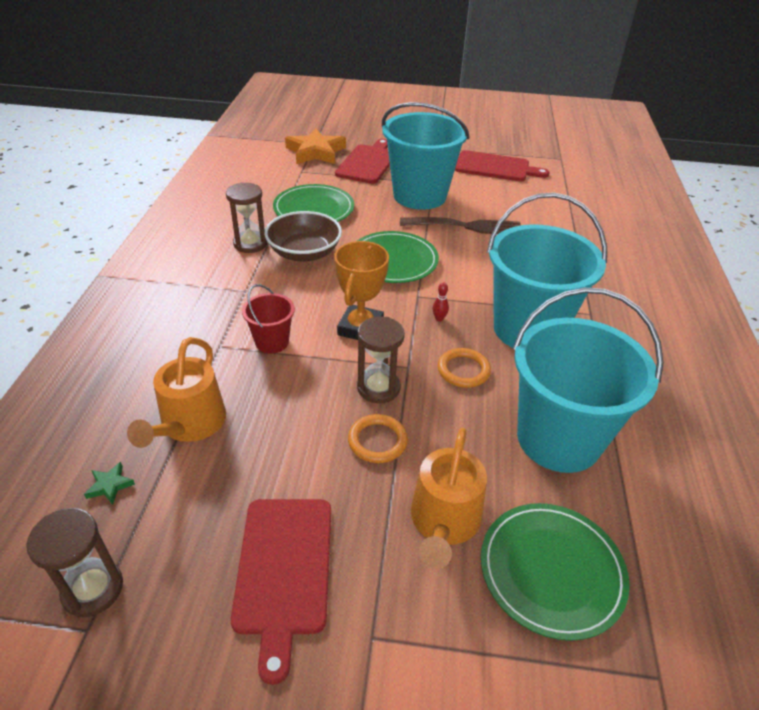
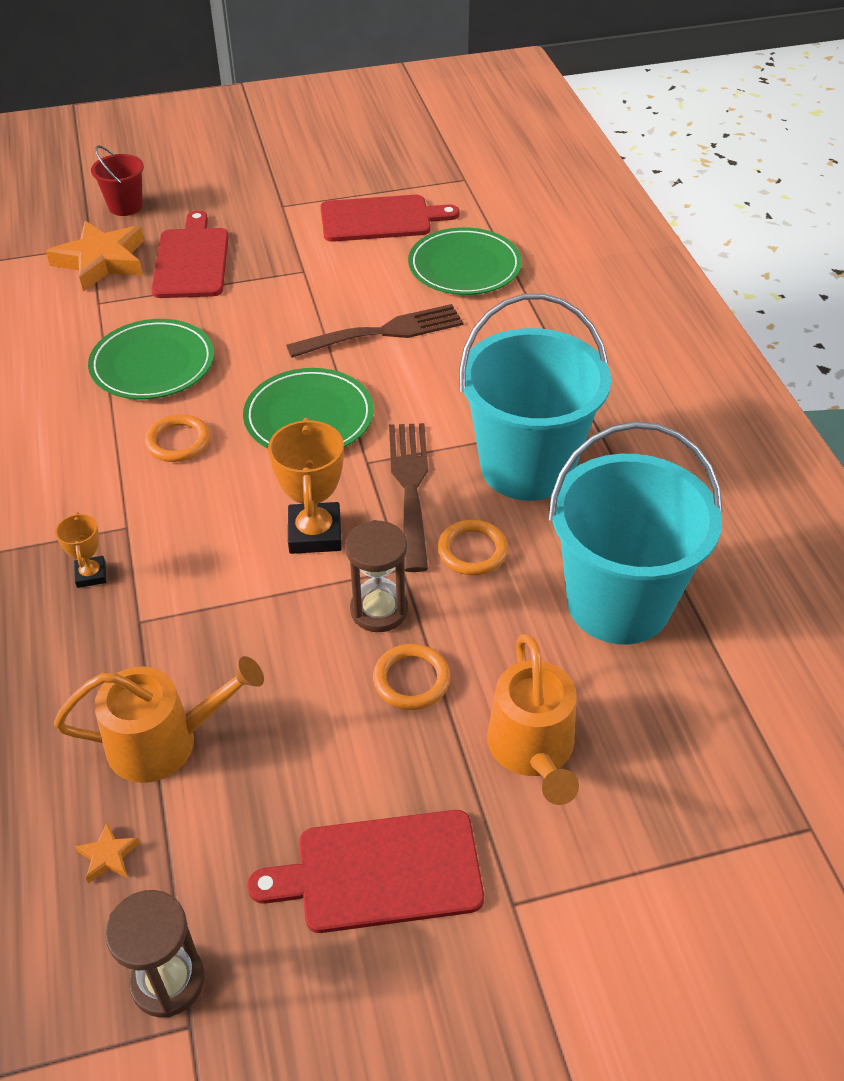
camera: 20 degrees left, 5 degrees up
green star [84,462,135,505] -> orange star [75,823,140,883]
orange watering can [127,337,226,448] -> orange watering can turned 90 degrees counterclockwise [54,656,264,783]
brown hourglass [226,182,267,253] -> none
red cutting board [231,499,331,685] -> red cutting board turned 105 degrees clockwise [247,810,484,933]
red bucket [242,284,295,354] -> red bucket moved to [91,145,144,216]
brown bowl [264,211,342,262] -> orange ring [145,414,210,462]
turquoise bucket [382,102,469,210] -> none
red bowling pin [432,283,449,322] -> brown fork [389,423,428,572]
green plate [481,503,630,641] -> green plate moved to [408,227,522,295]
none -> orange trophy [55,512,106,588]

